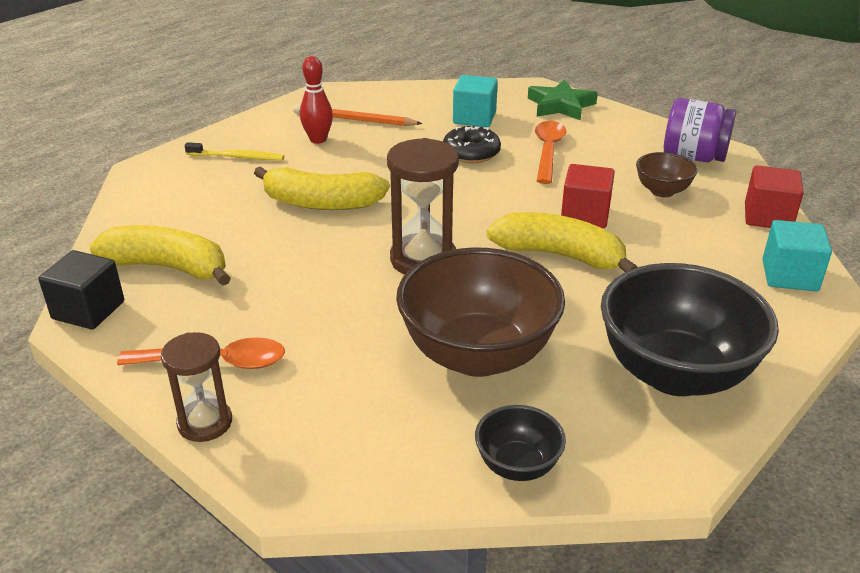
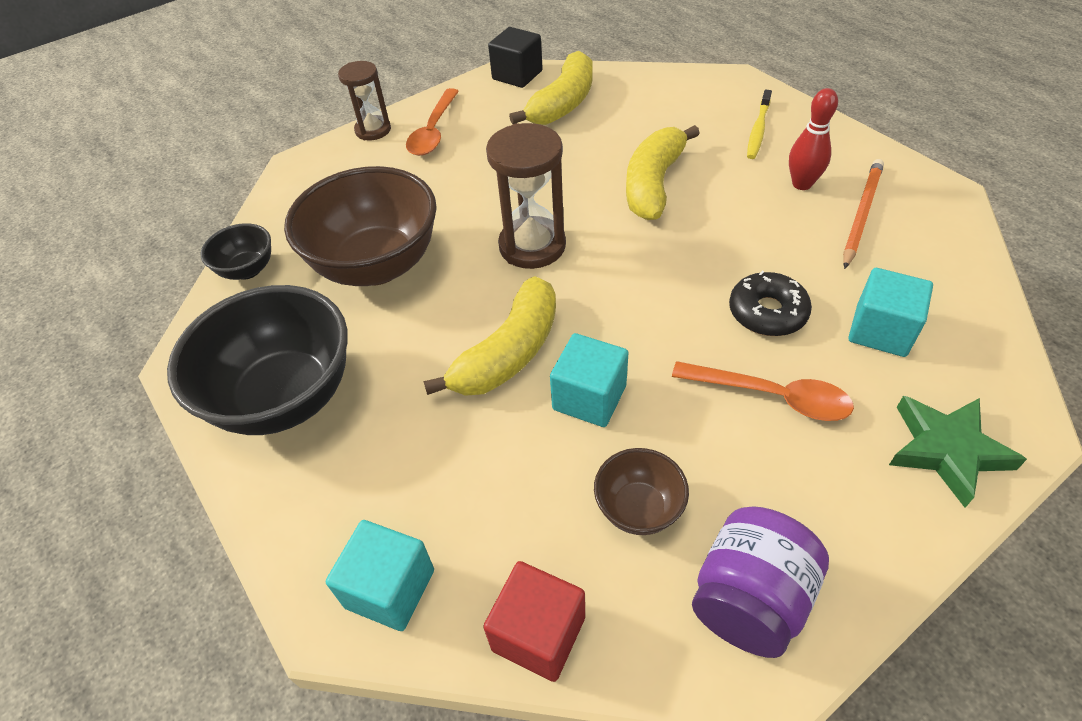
camera: 105 degrees right, 15 degrees up
red cube [561,164,615,228] -> turquoise cube [550,333,629,427]

